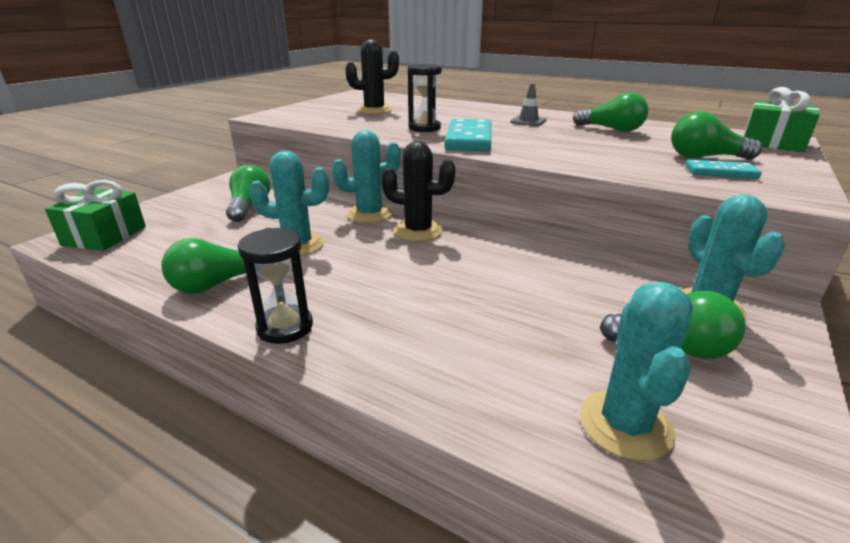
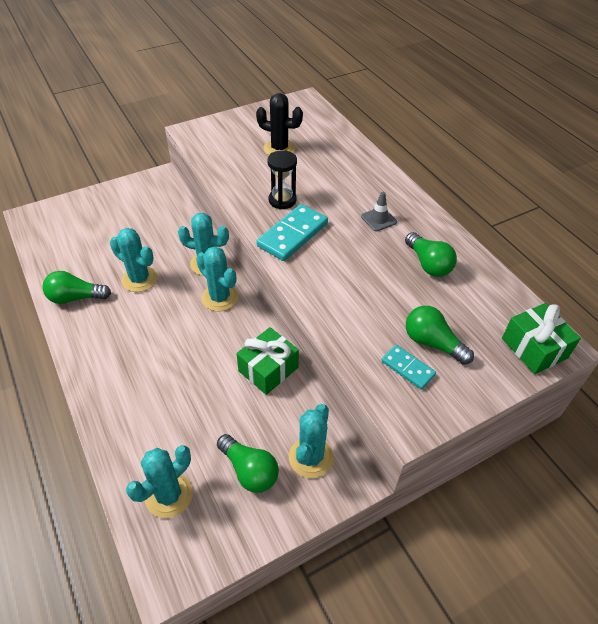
camera: 30 degrees right, 20 degrees up
green gift [45,180,146,251] -> green gift moved to [236,327,299,395]
green light bulb [226,165,271,222] -> none
black hourglass [238,228,313,344] -> none
black cactus [381,142,456,242] -> turquoise cactus [196,246,238,312]

